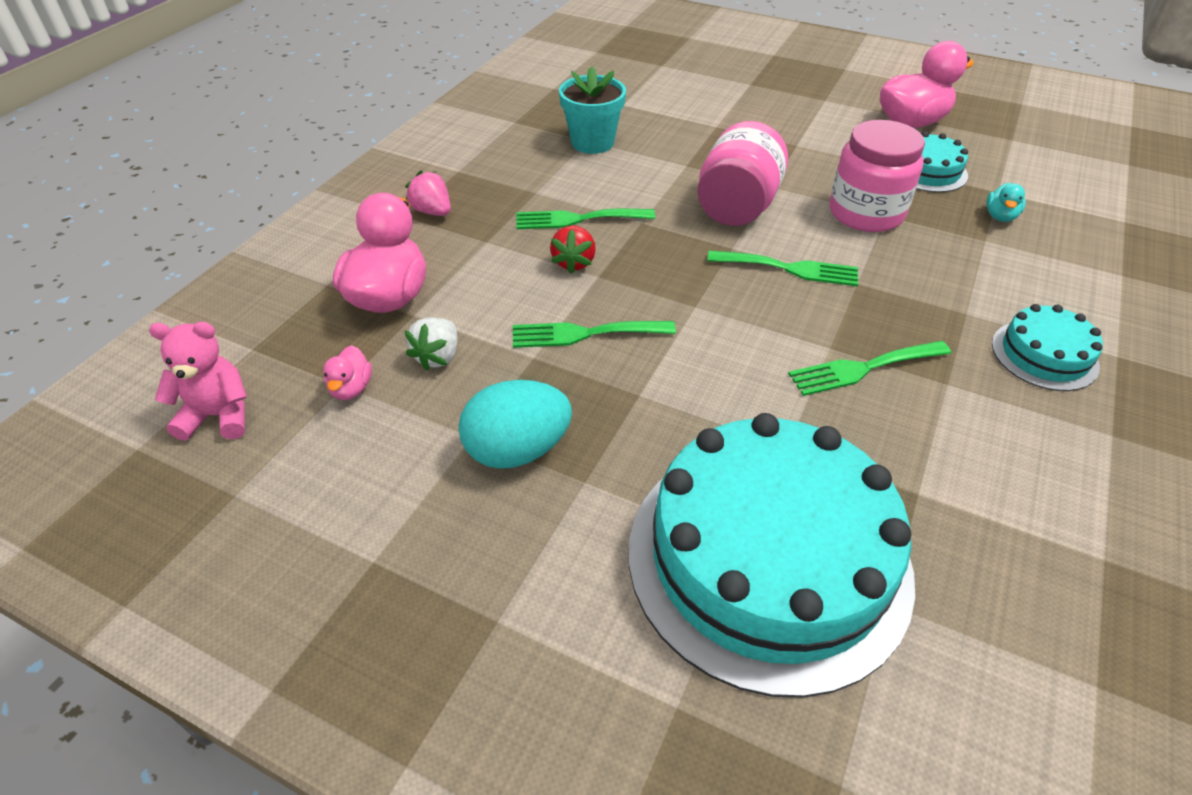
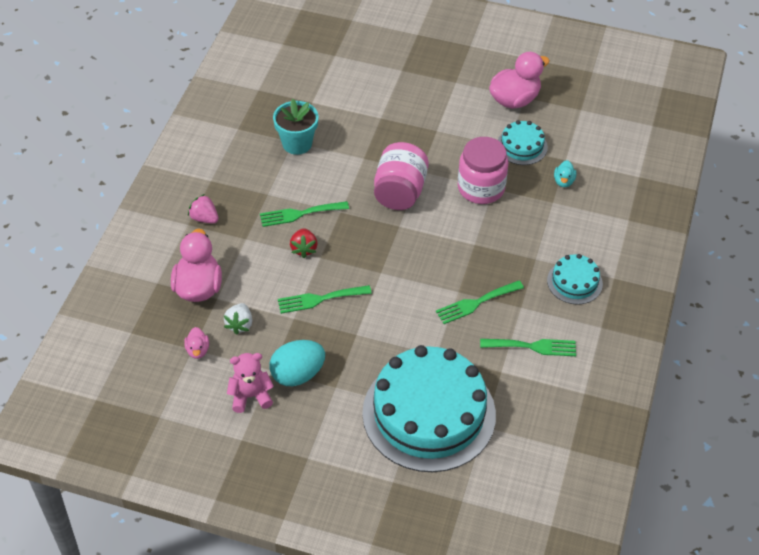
camera: 10 degrees left, 5 degrees up
pink teddy bear [149,322,247,441] -> pink teddy bear moved to [227,353,274,413]
green fork [707,250,858,286] -> green fork moved to [480,339,576,356]

